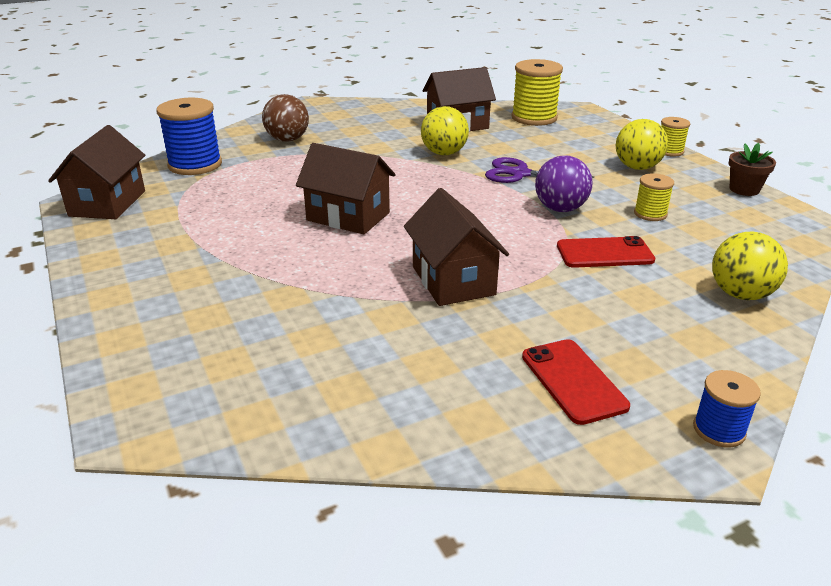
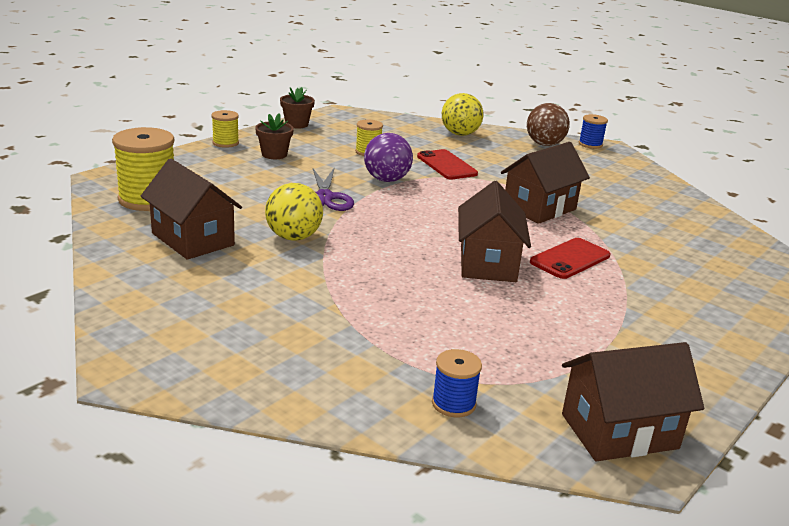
camera: 115 degrees left, 5 degrees down
blue spool [156,98,222,175] -> blue spool [432,349,482,417], size x0.54
brown ball [262,94,309,142] -> brown ball moved to [527,103,570,146]
red phone [522,339,630,425] -> red phone moved to [530,238,610,279]
yellow ball [616,119,668,170] -> brown flower pot [255,113,294,159]

